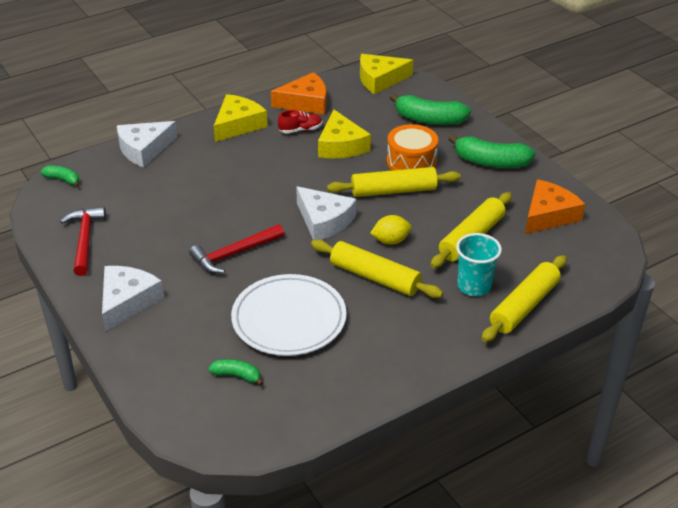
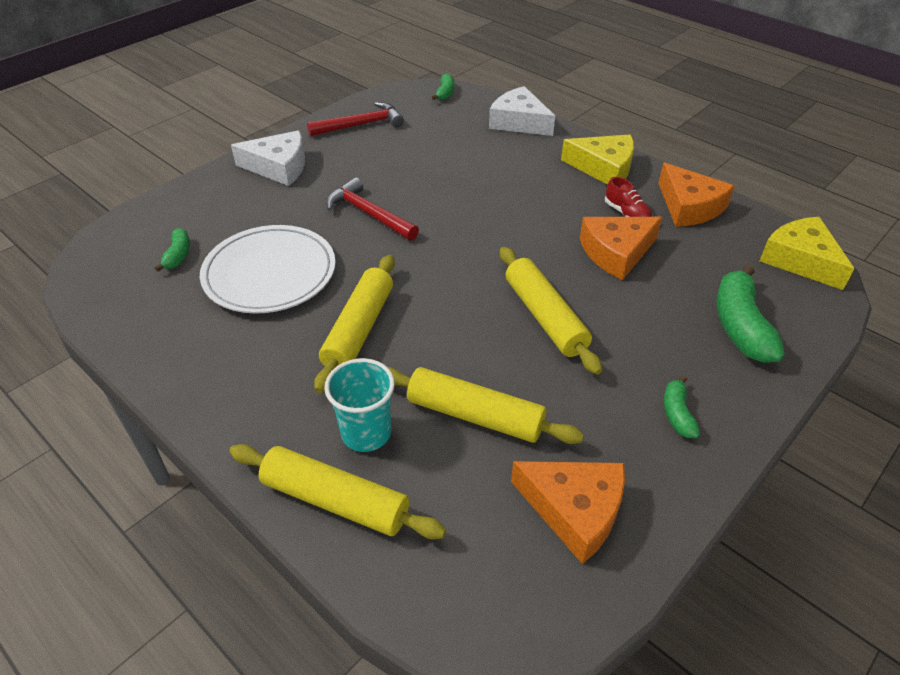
camera: 75 degrees right, 5 degrees up
white cheese [296,186,356,240] -> none
yellow cheese [318,109,371,158] -> orange cheese [580,217,662,280]
yellow lemon [370,215,412,245] -> none
orange drum [387,124,438,171] -> none
green banana [448,134,535,168] -> green banana [664,375,700,438], size x0.53

